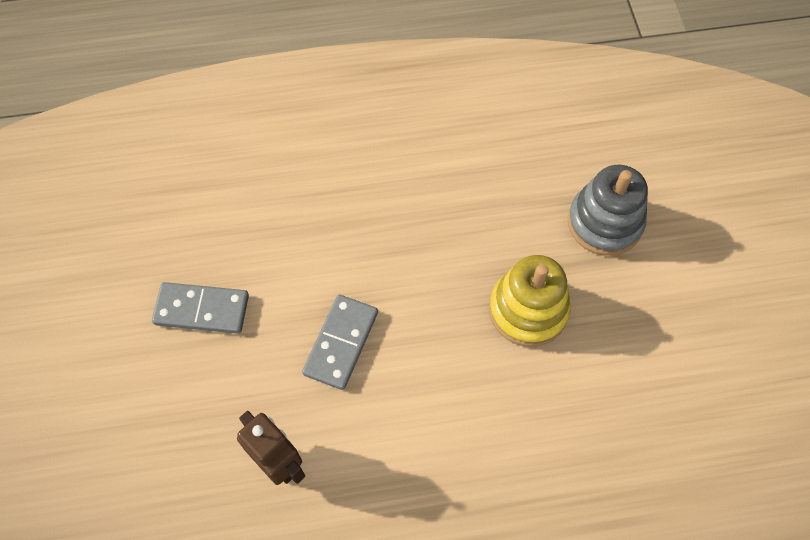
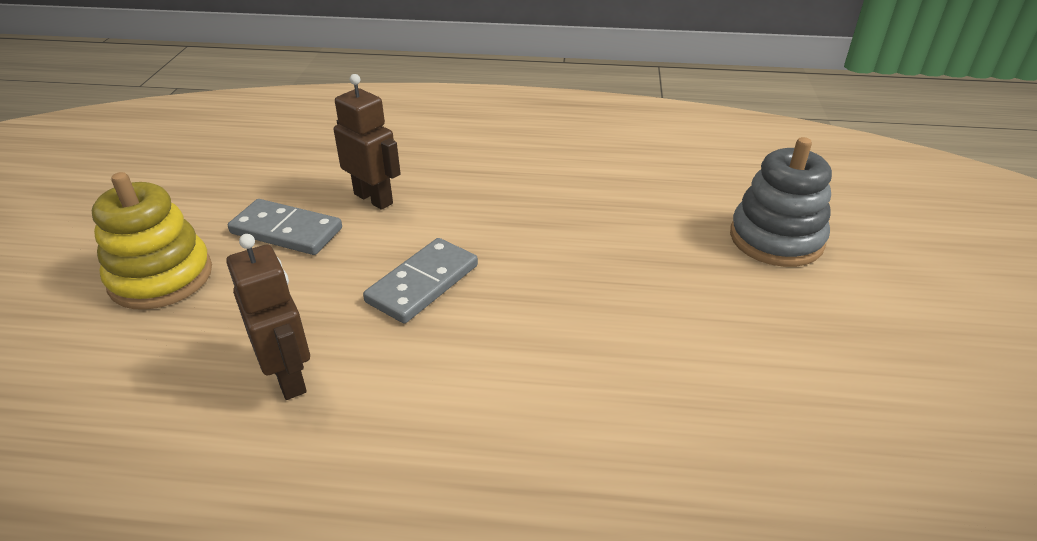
camera: 15 degrees right, 25 degrees down
yellow stacking toy [489,255,571,347] -> yellow stacking toy moved to [92,172,212,310]
none -> brown robot [334,74,401,210]

